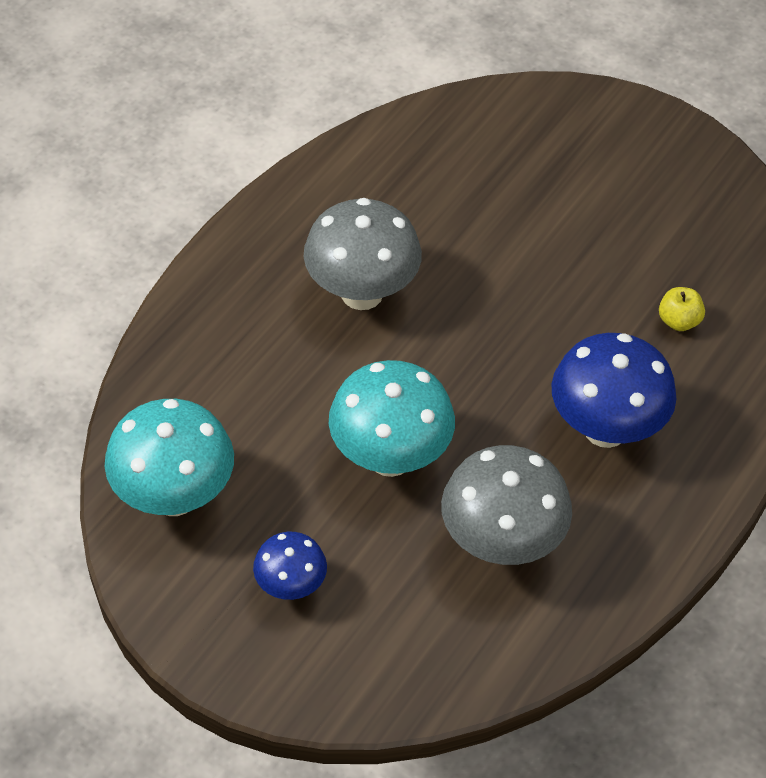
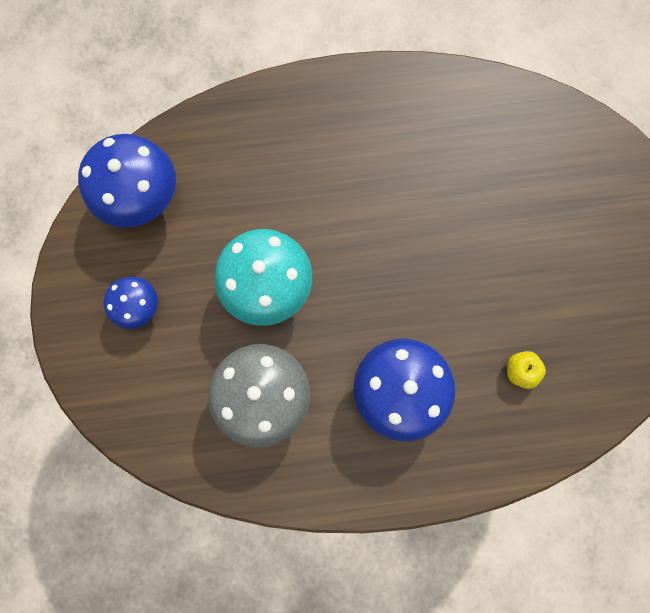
camera: 50 degrees right, 25 degrees up
turquoise mushroom [105,399,234,516] -> blue mushroom [78,134,176,228]
grey mushroom [304,198,422,310] -> none

